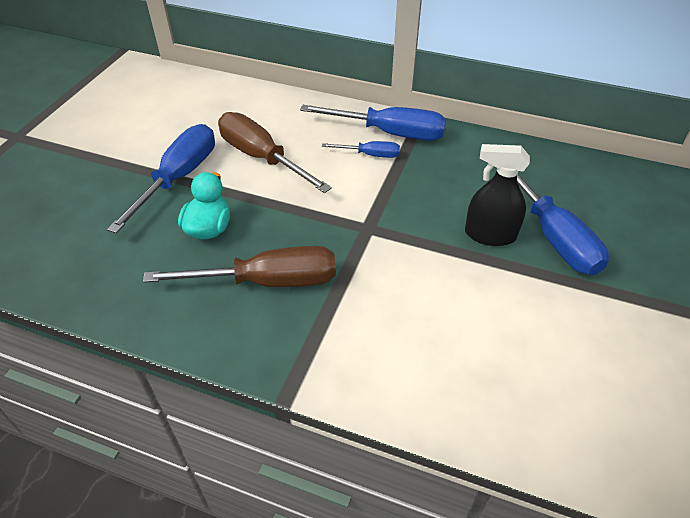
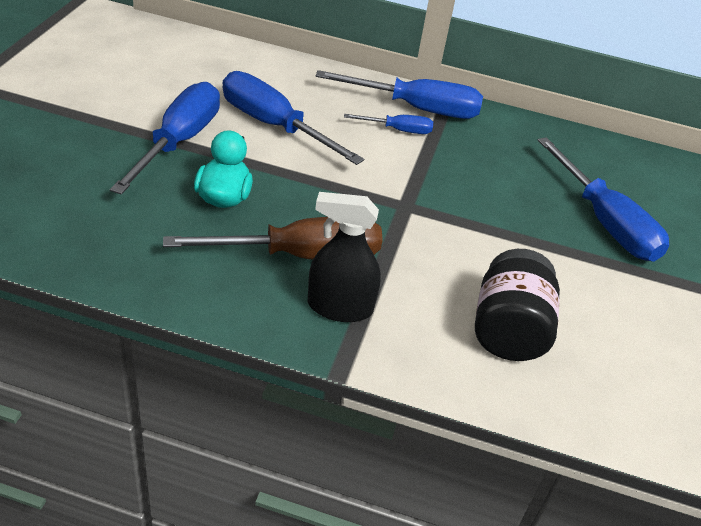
camera: 10 degrees left, 5 degrees down
brown screwdriver [218,112,332,193] -> blue screwdriver [222,71,364,165]
black spray bottle [465,144,530,246] -> black spray bottle moved to [308,192,381,322]
none -> black jar [475,249,560,361]

